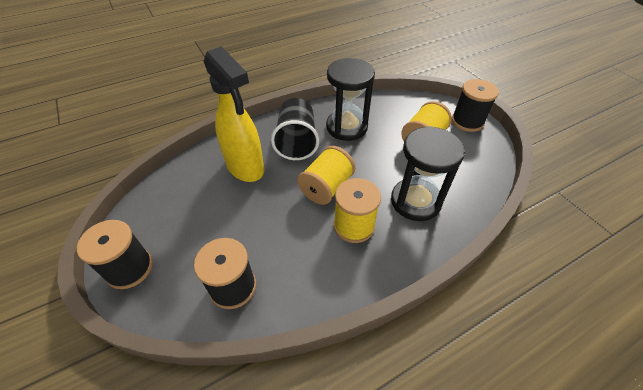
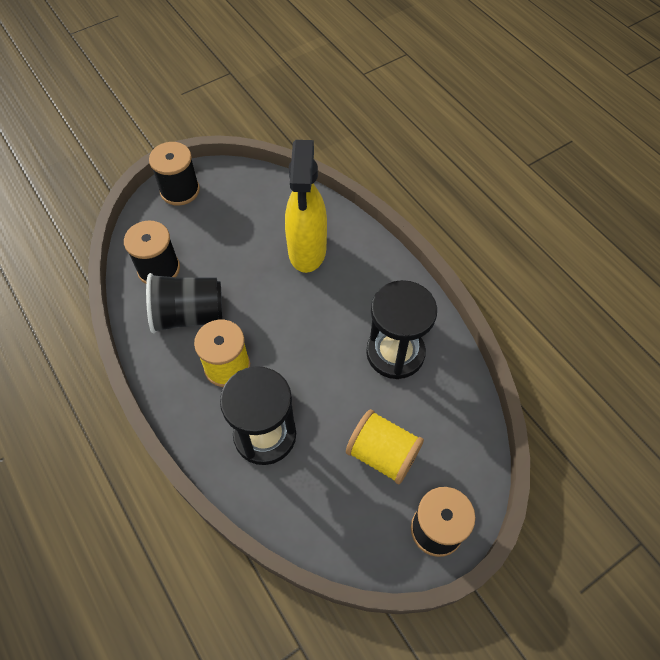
camera: 85 degrees right, 10 degrees up
yellow spray bottle [203,46,264,182] -> yellow spray bottle turned 45 degrees counterclockwise [285,140,327,273]
black cup [271,98,319,160] -> black cup moved to [146,273,223,333]
yellow spool [297,146,355,205] -> none

